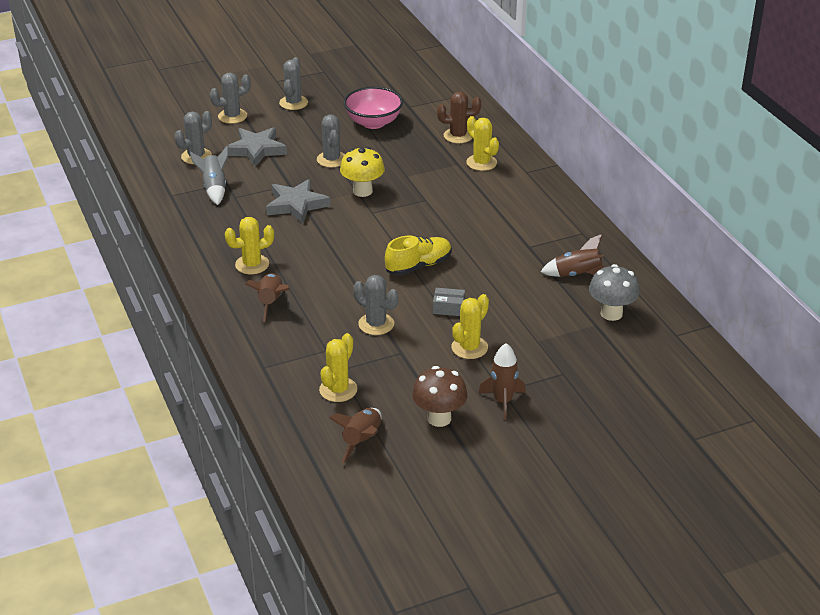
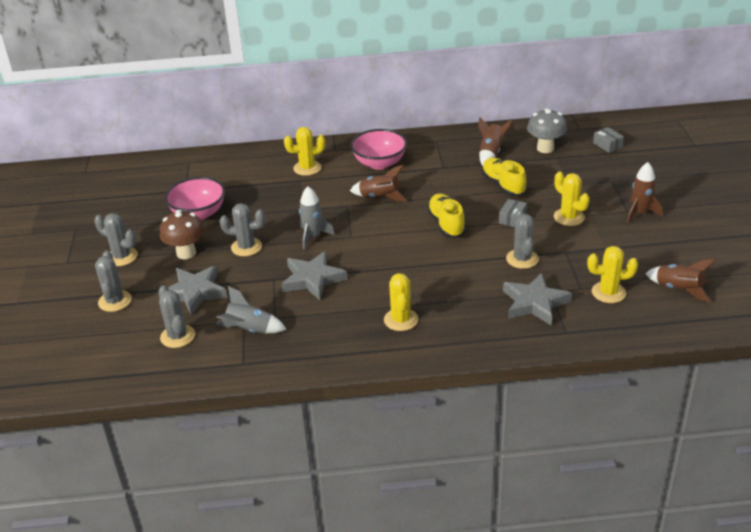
camera: 70 degrees left, 0 degrees up
brown rocket [245,273,290,322] -> brown rocket moved to [350,165,407,202]
yellow cactus [319,333,357,402] -> yellow cactus turned 45 degrees counterclockwise [587,246,638,303]
yellow mushroom [340,147,385,197] -> grey rocket [299,187,335,250]
grey cactus [353,275,398,335] -> grey cactus turned 60 degrees counterclockwise [506,209,539,269]
brown mushroom [412,366,467,427] -> brown mushroom moved to [160,210,204,259]
brown cactus [437,91,481,143] -> none
none -> pink bowl [350,129,407,170]
none -> yellow shoe [482,158,526,196]
none -> grey star [503,273,572,326]
none -> grey box [593,127,624,153]

